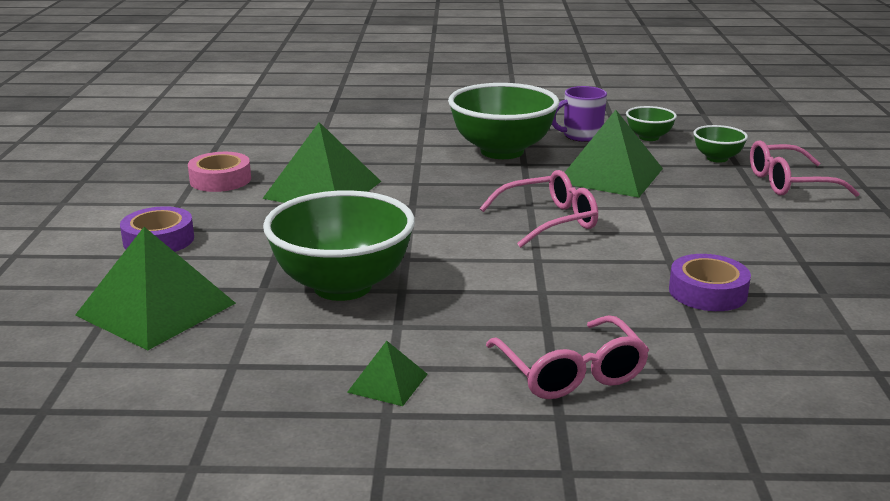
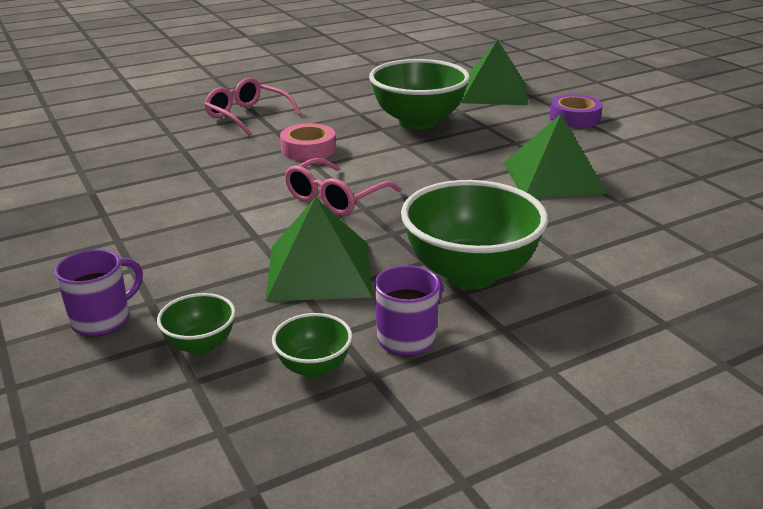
camera: 150 degrees right, 5 degrees up
pink tape [188,152,251,192] -> pink tape moved to [280,123,336,161]
green pyramid [347,341,428,406] -> none
purple tape [669,254,751,311] -> none
pink glasses [750,140,860,197] -> purple mug [55,249,143,337]

